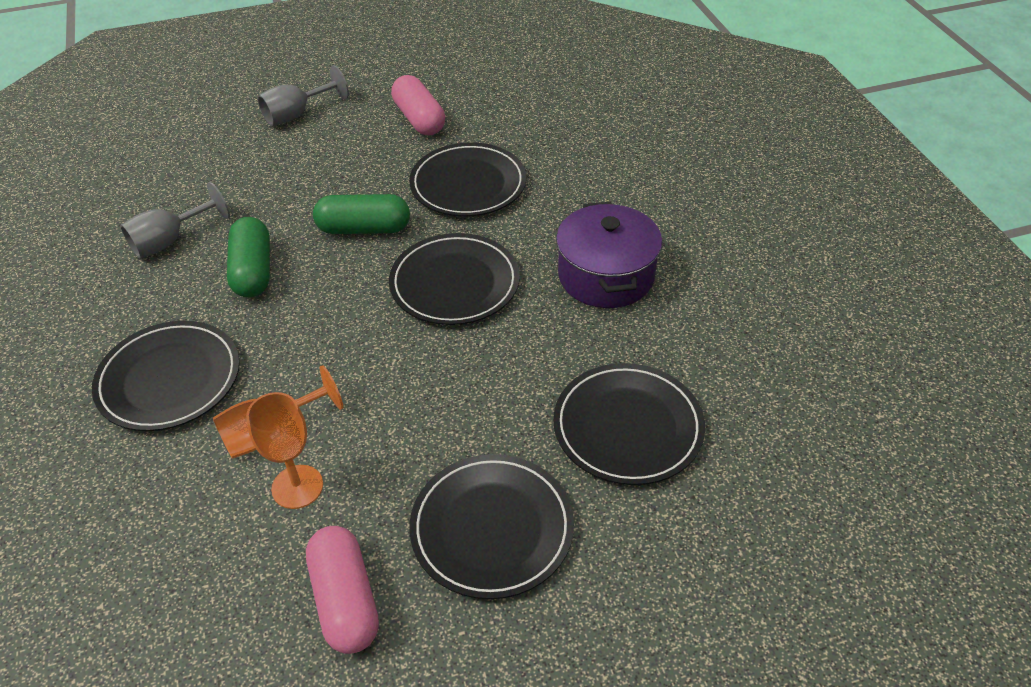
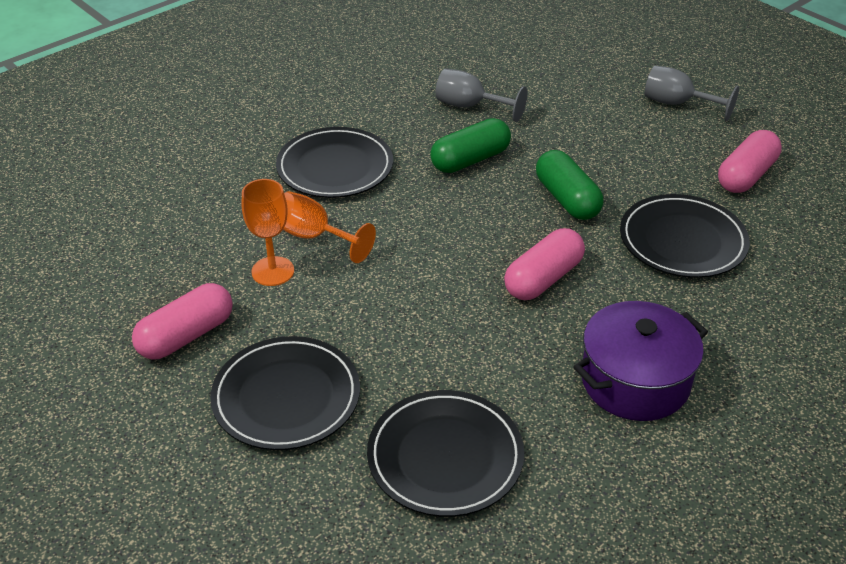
camera: 65 degrees right, 5 degrees down
black plate [389,233,520,325] -> pink capsule [504,228,585,300]

